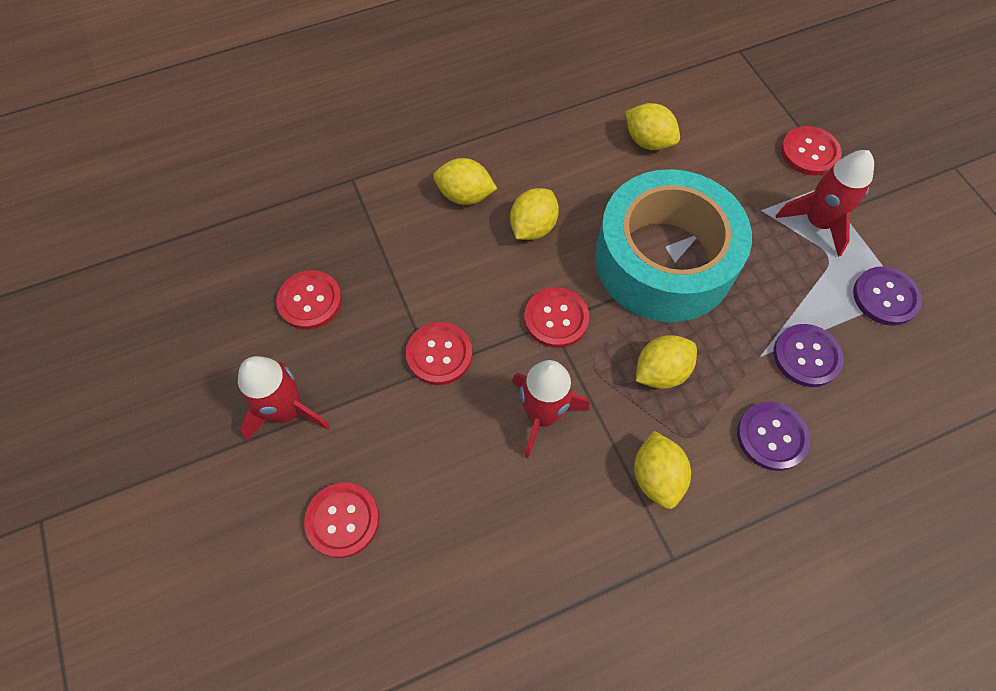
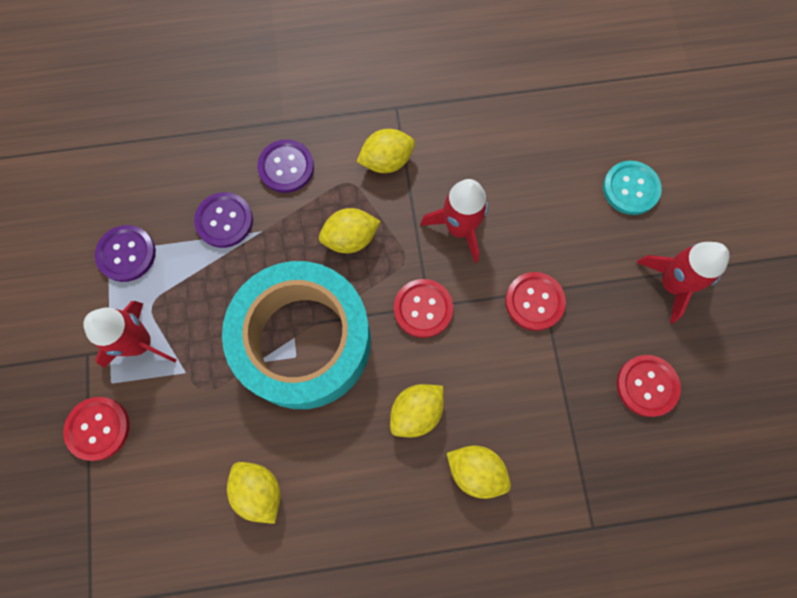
camera: 165 degrees left, 10 degrees up
red button [304,482,379,558] -> turquoise button [603,161,662,215]
yellow lemon [634,431,691,509] -> yellow lemon turned 60 degrees clockwise [357,129,415,173]

